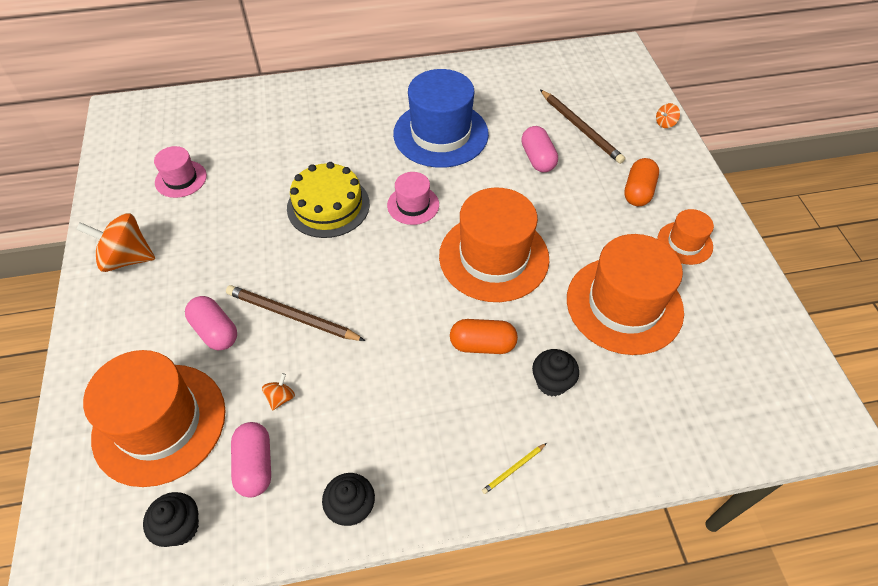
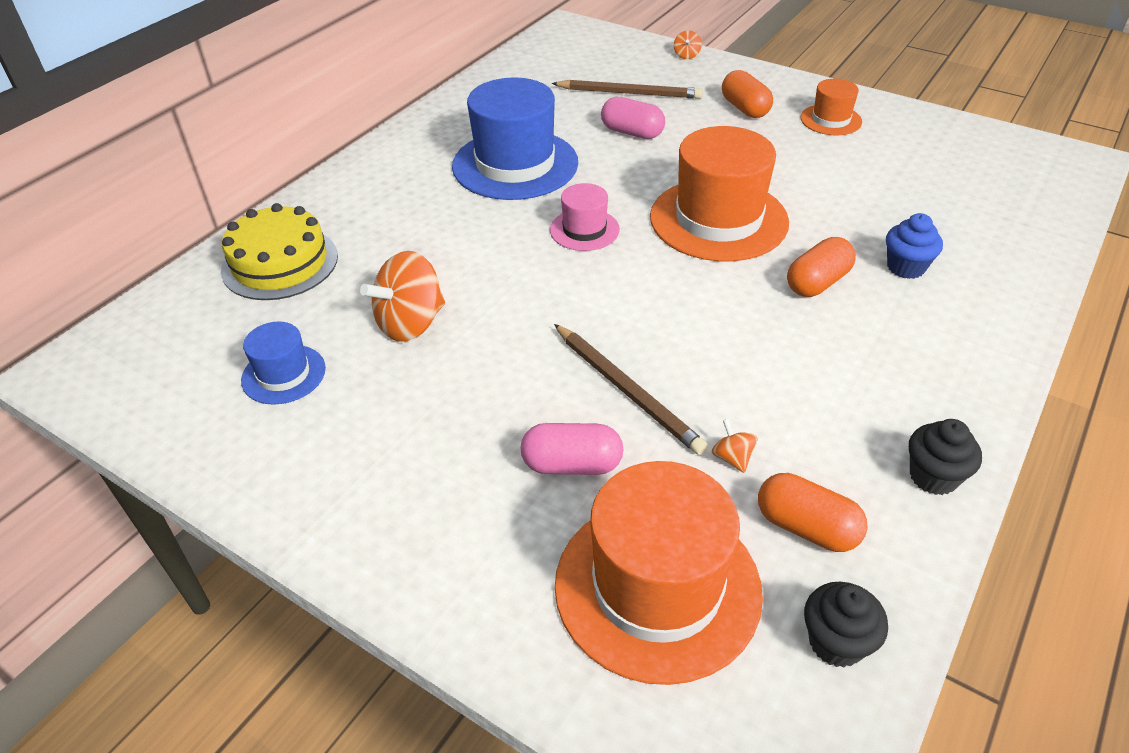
camera: 45 degrees left, 10 degrees down
orange spinning top [76,213,155,272] -> orange spinning top moved to [360,251,445,342]
pink hat [154,146,207,198] -> blue hat [241,322,326,405]
brown pencil [226,285,366,341] -> brown pencil turned 105 degrees counterclockwise [554,324,708,455]
pink capsule [231,422,271,498] -> orange capsule [758,473,868,552]
yellow cake [287,162,370,238] -> yellow cake moved to [221,203,338,300]
yellow pencil [482,443,547,494] -> none
black cupcake [532,349,579,397] -> blue cupcake [886,213,943,279]
orange hat [567,234,684,355] -> none

